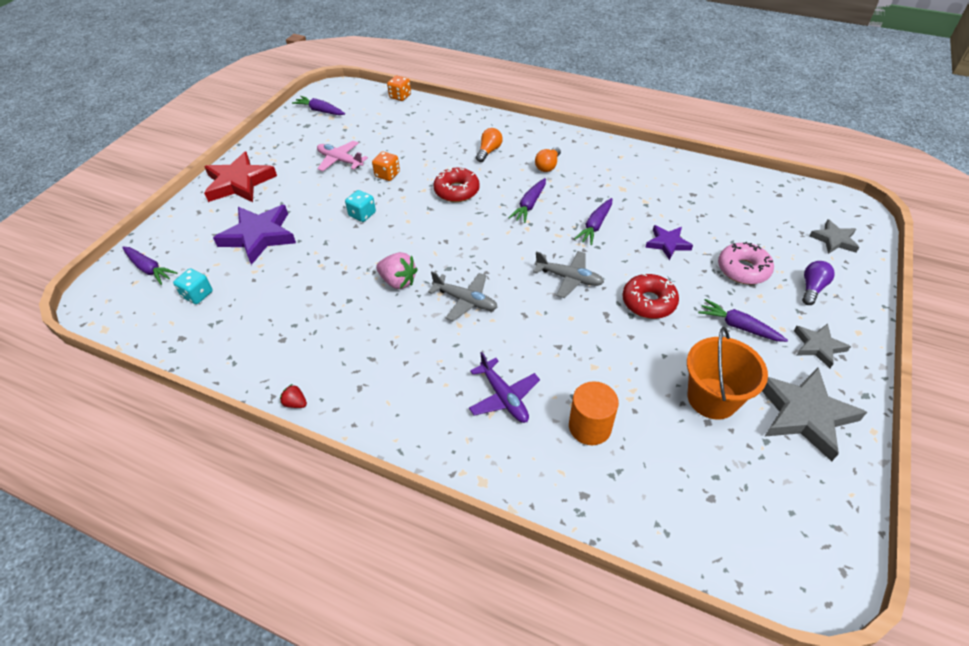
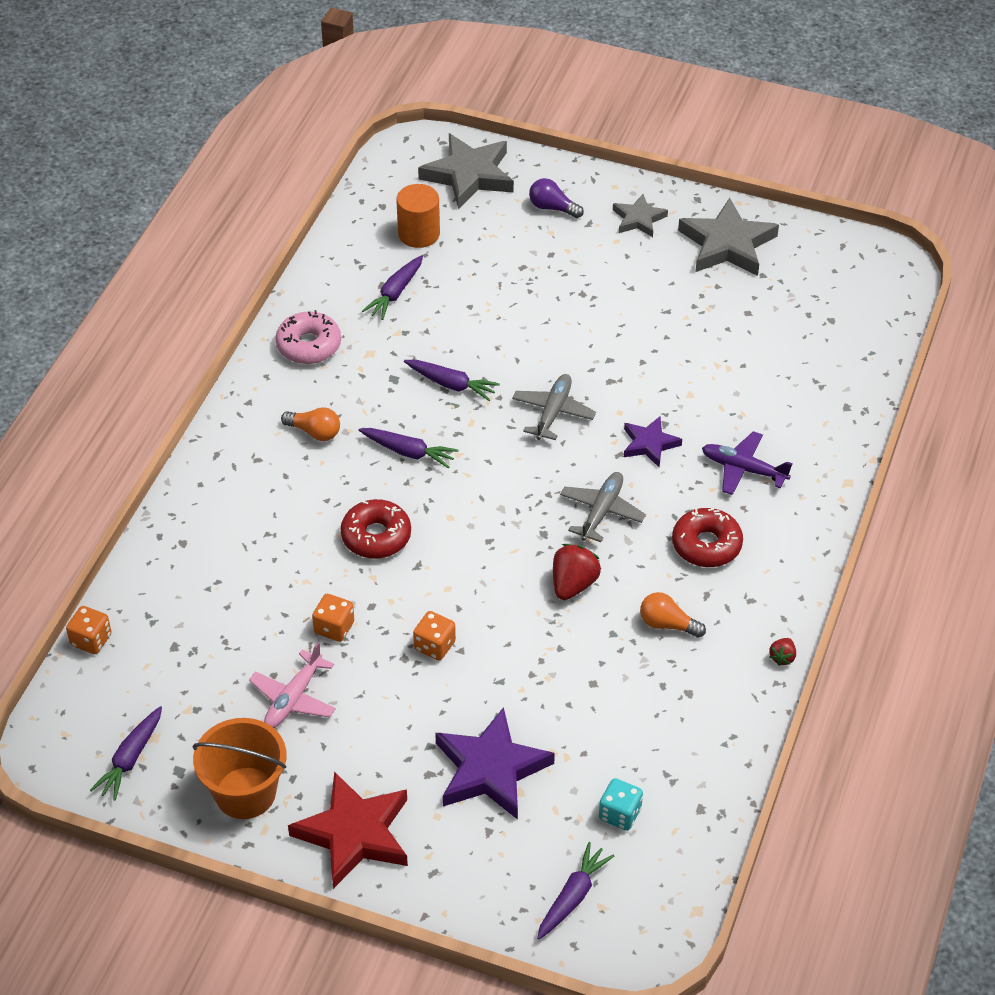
camera: 95 degrees left, 0 degrees up
turquoise dice [345,190,376,222] -> orange dice [413,611,456,660]
pink strawberry [376,252,418,289] -> red strawberry [553,544,601,600]
purple plane [469,352,540,423] -> purple plane turned 120 degrees counterclockwise [702,431,793,495]
orange light bulb [476,128,503,162] -> orange light bulb moved to [640,592,706,638]
orange cylinder [569,381,619,445] -> orange cylinder moved to [396,184,440,248]
red donut [622,273,679,319] -> red donut moved to [672,508,743,567]
purple star [645,225,693,260] -> purple star moved to [624,416,682,467]
orange bucket [687,327,768,420] -> orange bucket moved to [193,718,286,819]
purple carrot [698,299,788,342] -> purple carrot moved to [362,255,423,320]
pink donut [718,242,774,285] -> pink donut moved to [275,310,341,364]
grey star [810,219,859,254] -> grey star [418,133,514,209], size x1.78

